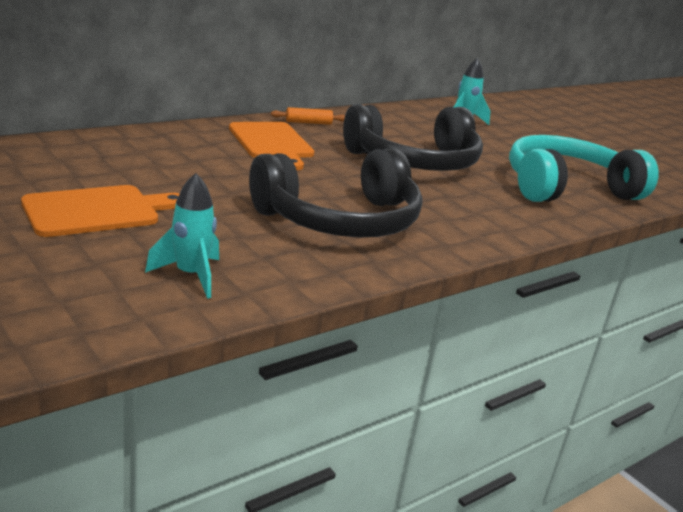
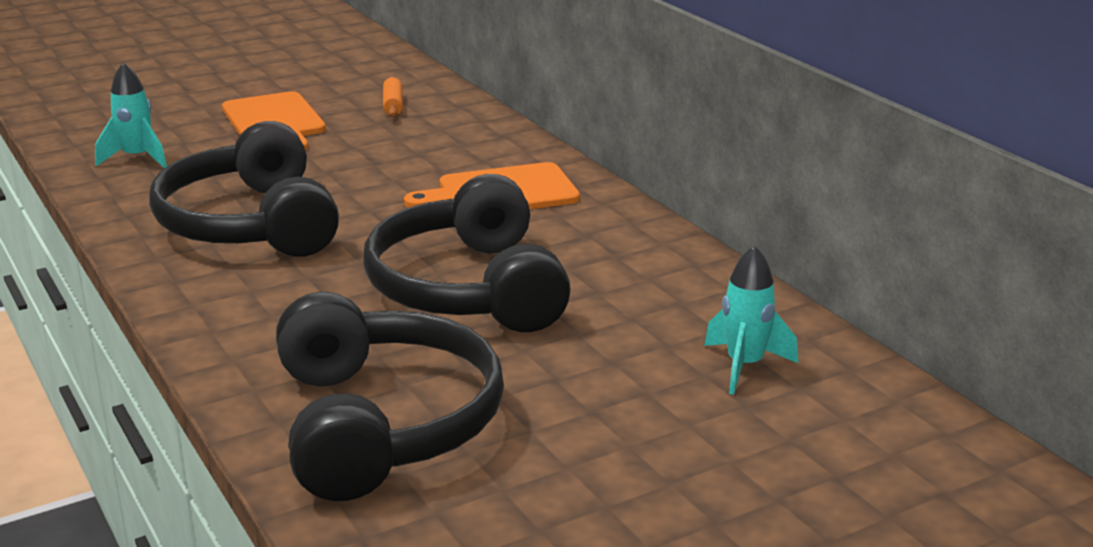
camera: 100 degrees right, 0 degrees up
orange rolling pin [271,107,345,125] -> orange rolling pin moved to [383,76,403,117]
turquoise headphones [509,135,659,202] -> black headphones [276,292,504,501]

